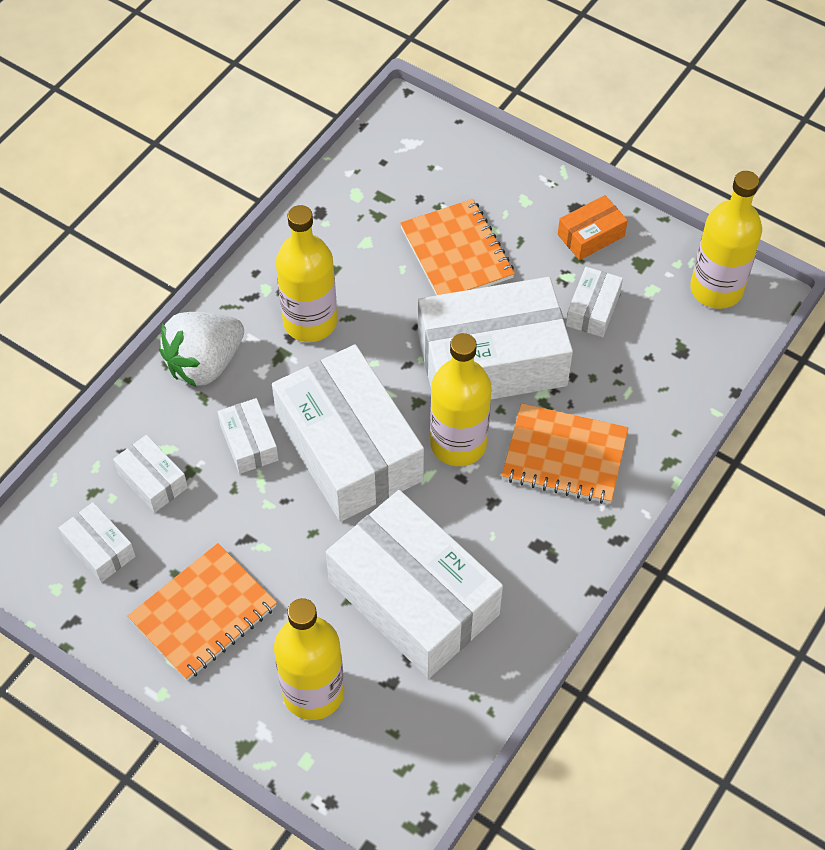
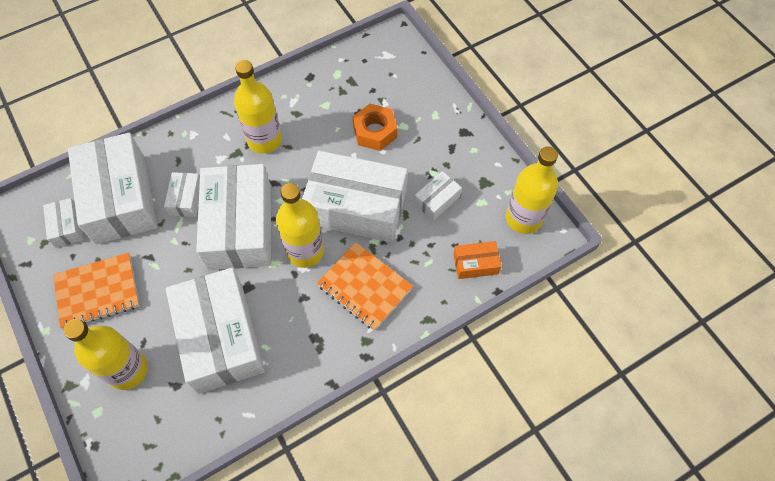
camera: 25 degrees right, 5 degrees up
white box [113,435,188,512] -> white box [68,132,157,245], size x2.27
white strawberry [159,312,244,387] -> none
orange notebook [400,199,515,295] -> orange nut [353,104,397,151]
orange box [558,195,628,260] -> orange box moved to [453,241,502,279]

